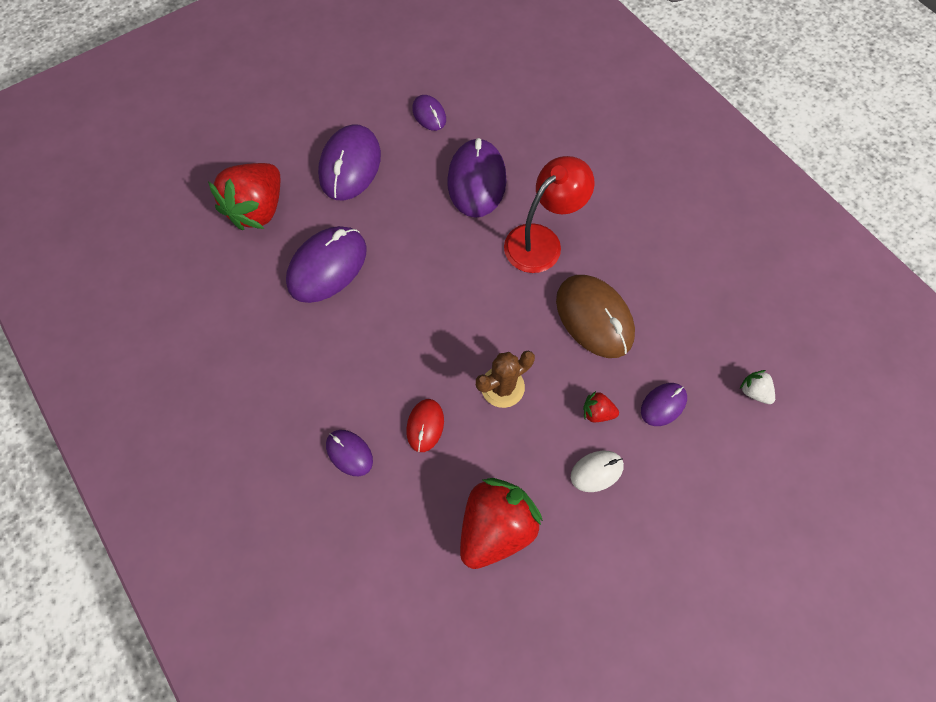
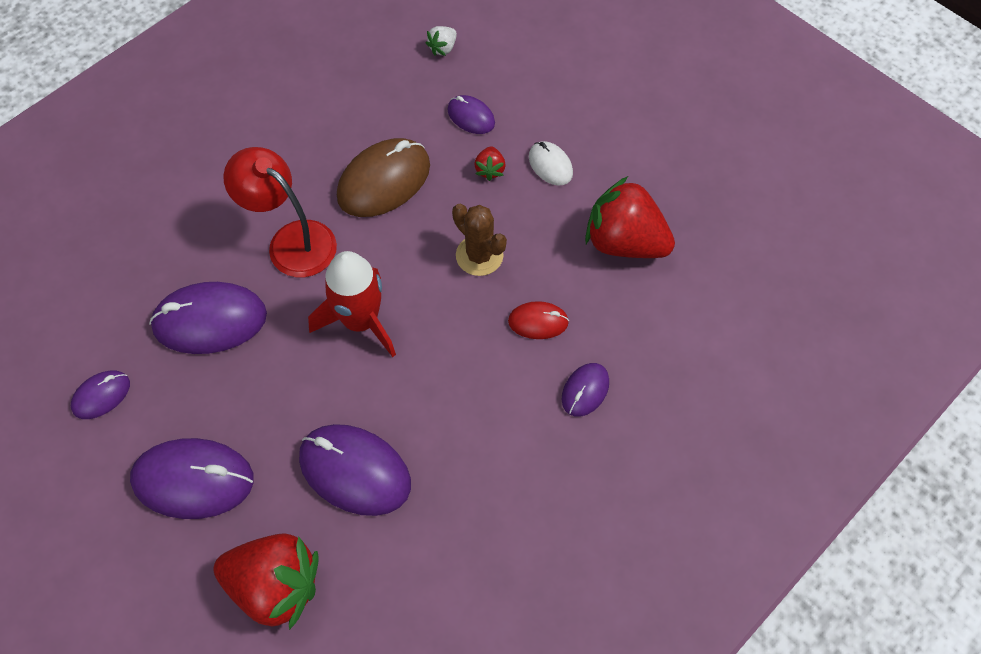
camera: 100 degrees left, 5 degrees down
none -> red rocket [308,251,396,357]

